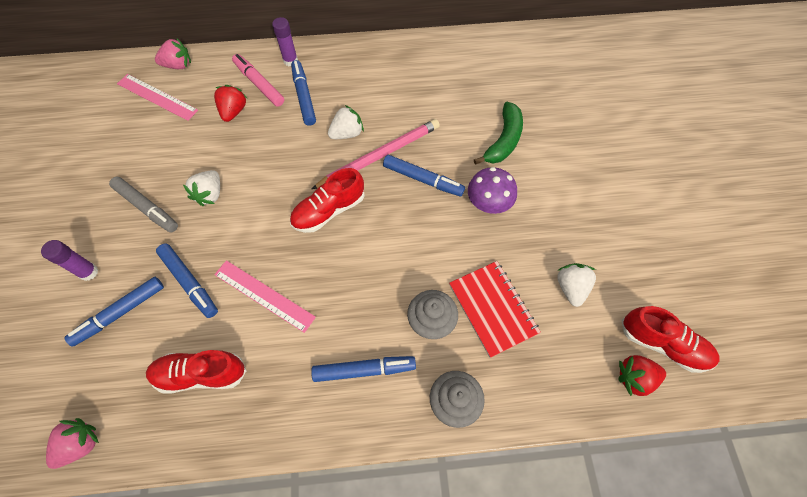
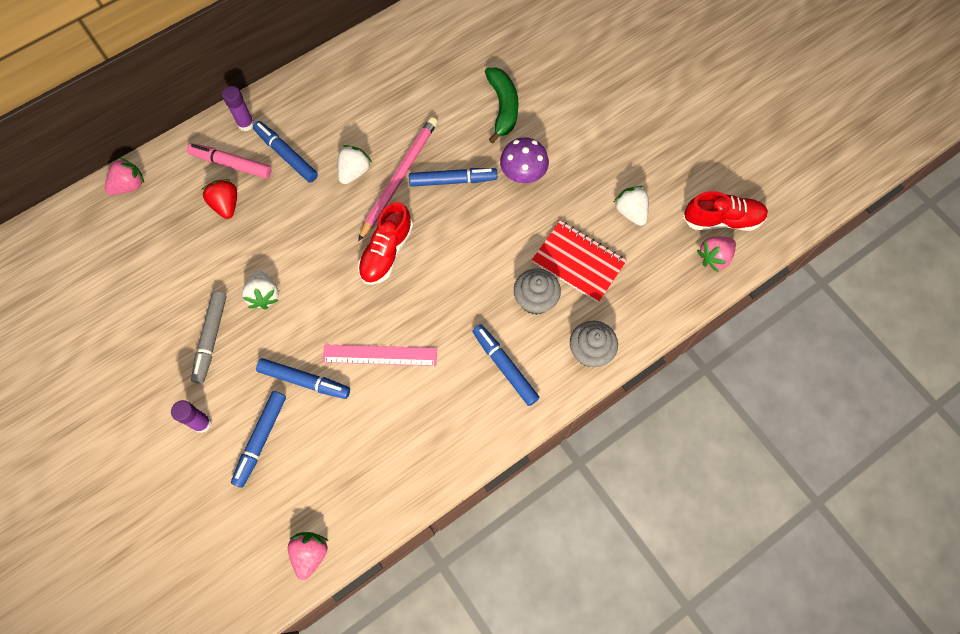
camera: 30 degrees left, 5 degrees up
grey marker [109,177,178,232] -> grey marker turned 90 degrees clockwise [191,291,227,384]
pink ruler [117,74,198,121] -> none
red shoe [146,350,247,393] -> none
blue marker [311,356,416,382] -> blue marker turned 90 degrees counterclockwise [472,324,540,406]
red strawberry [619,355,666,396] -> pink strawberry [697,236,736,272]

